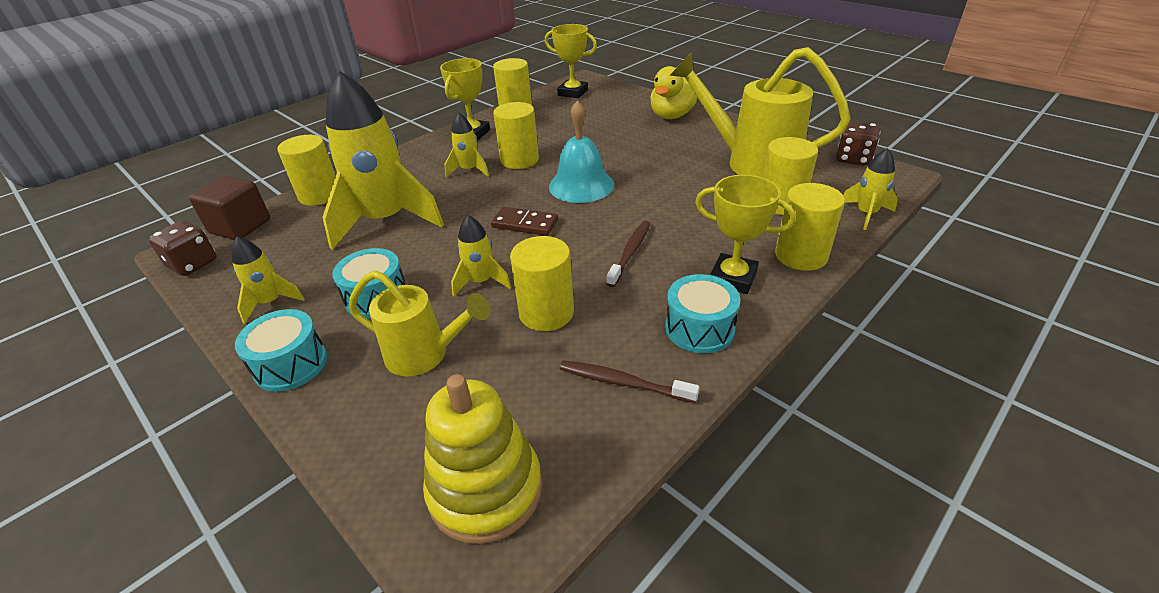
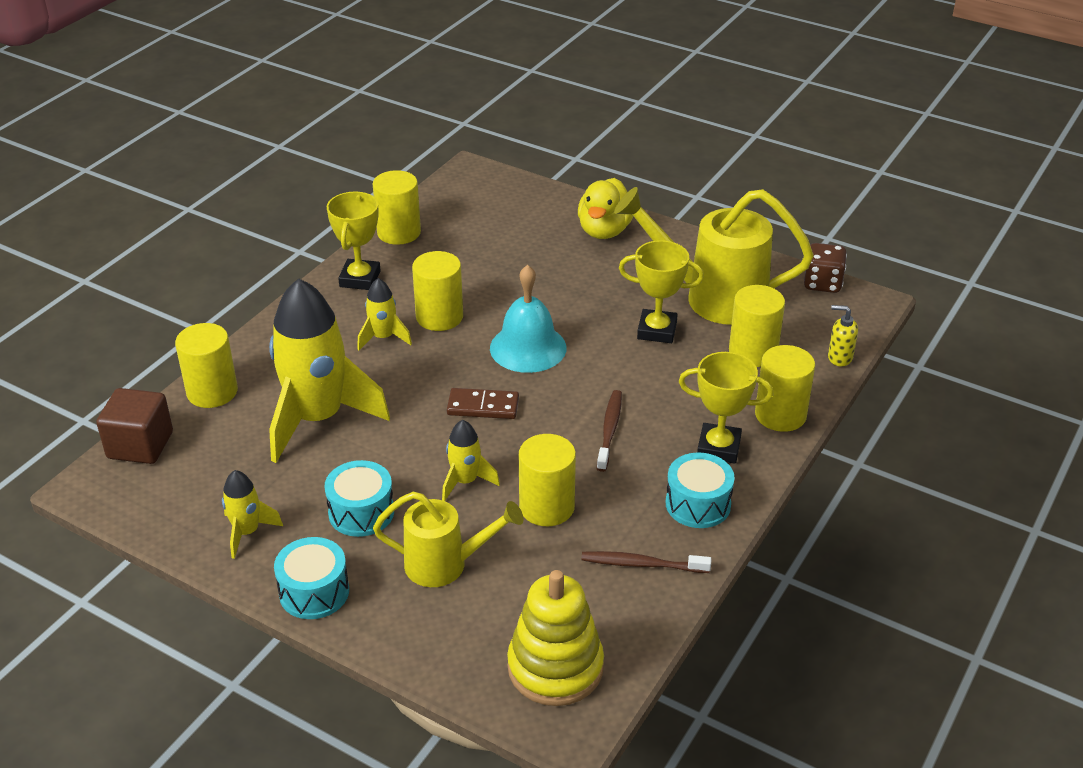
camera: 15 degrees left, 0 degrees up
brown dice [149,221,217,276] -> none
yellow trophy [545,24,597,98] -> yellow trophy moved to [619,240,704,343]
yellow rocket [843,148,898,230] -> yellow soap dispenser [828,305,858,366]

